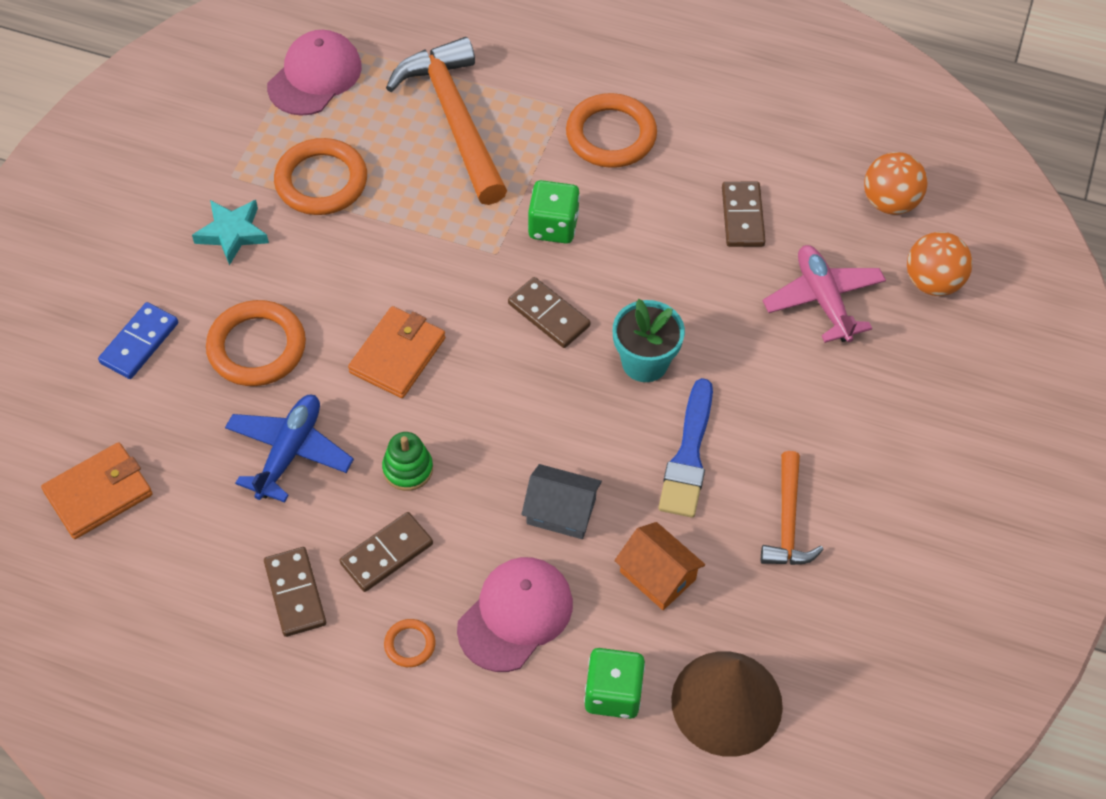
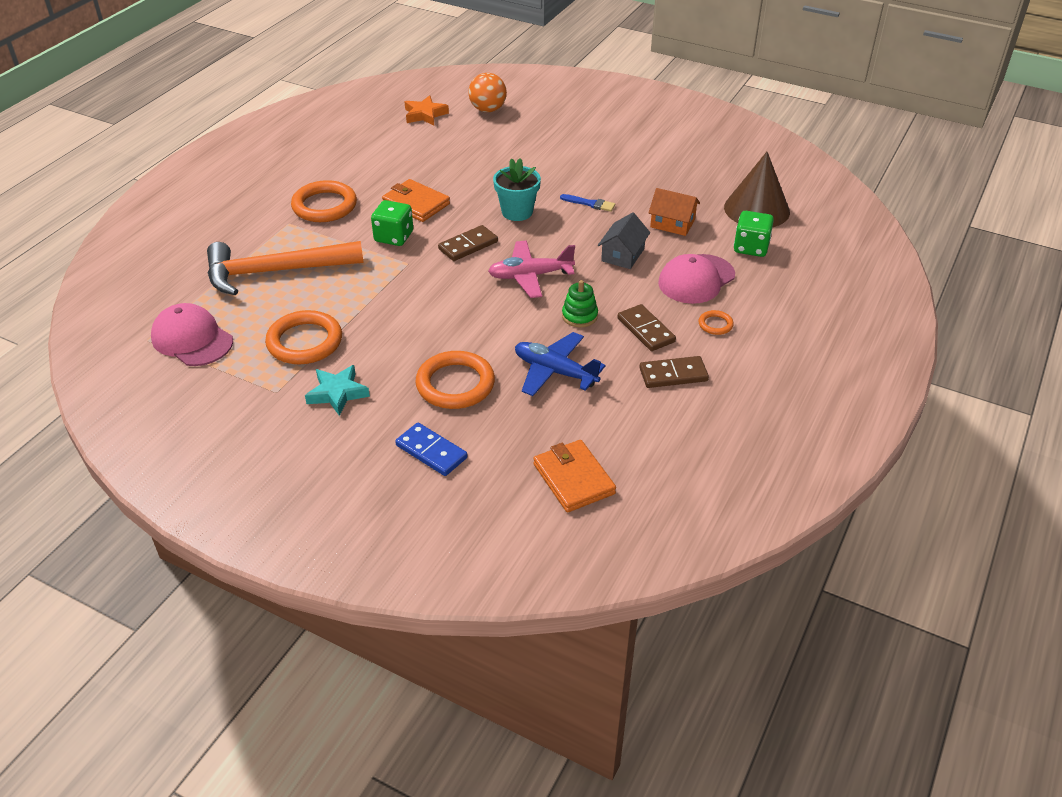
camera: 80 degrees left, 15 degrees down
orange wallet [348,306,445,398] -> orange wallet moved to [382,179,450,222]
pink cap [457,557,573,672] -> pink cap turned 90 degrees counterclockwise [658,254,735,304]
orange house [614,522,705,610] -> orange house turned 60 degrees clockwise [648,188,700,236]
blue brush [658,378,713,518] -> blue brush [560,194,615,212], size x0.56
brown domino [722,182,766,247] -> none
orange hammer [761,451,824,565] -> none
pink plane [763,245,886,343] -> pink plane moved to [488,241,575,298]
orange ball [864,152,927,215] -> orange star [404,95,449,126]

